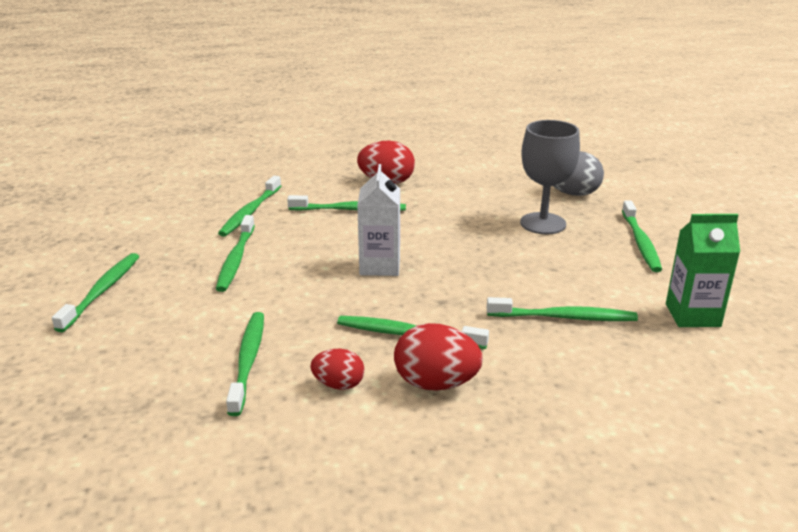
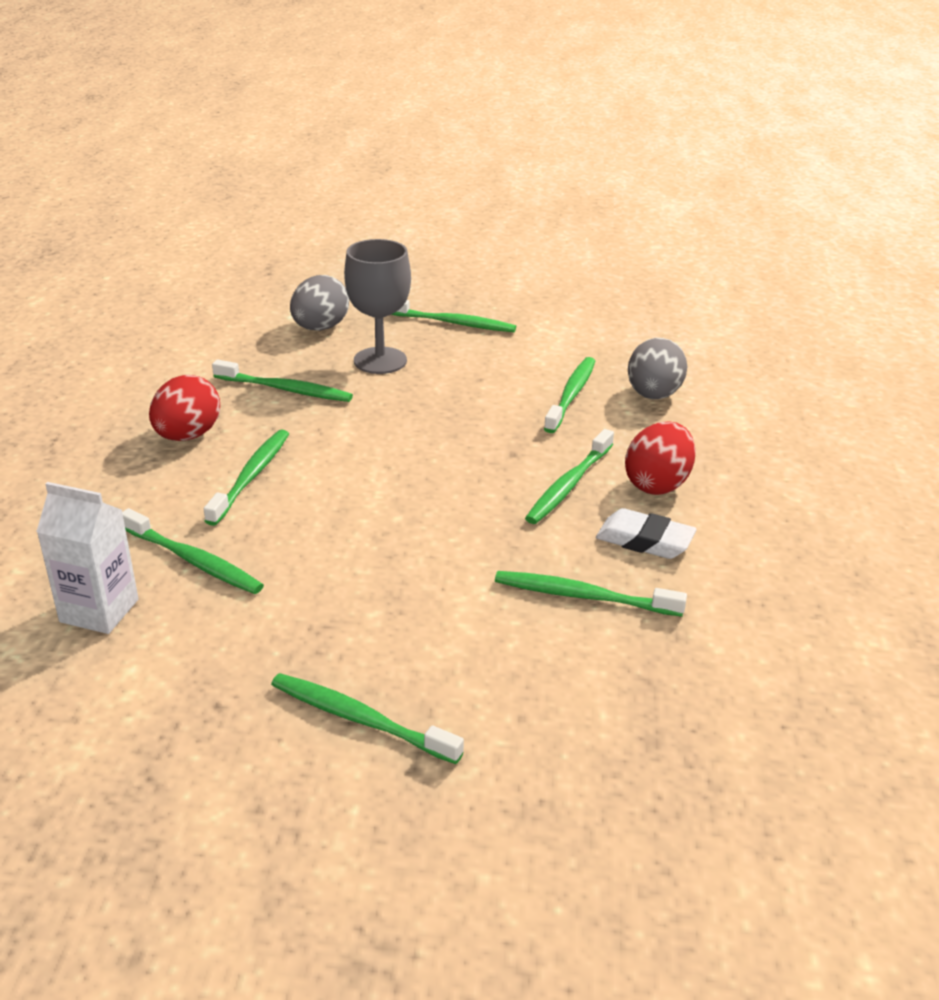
camera: 75 degrees left, 5 degrees up
green toothbrush [216,215,255,292] -> green toothbrush moved to [212,359,353,402]
red egg [310,349,364,390] -> white eraser [596,508,697,559]
white carton [357,164,400,276] -> white carton moved to [36,482,139,634]
green carton [666,214,740,327] -> none
none -> grey egg [628,338,688,399]

